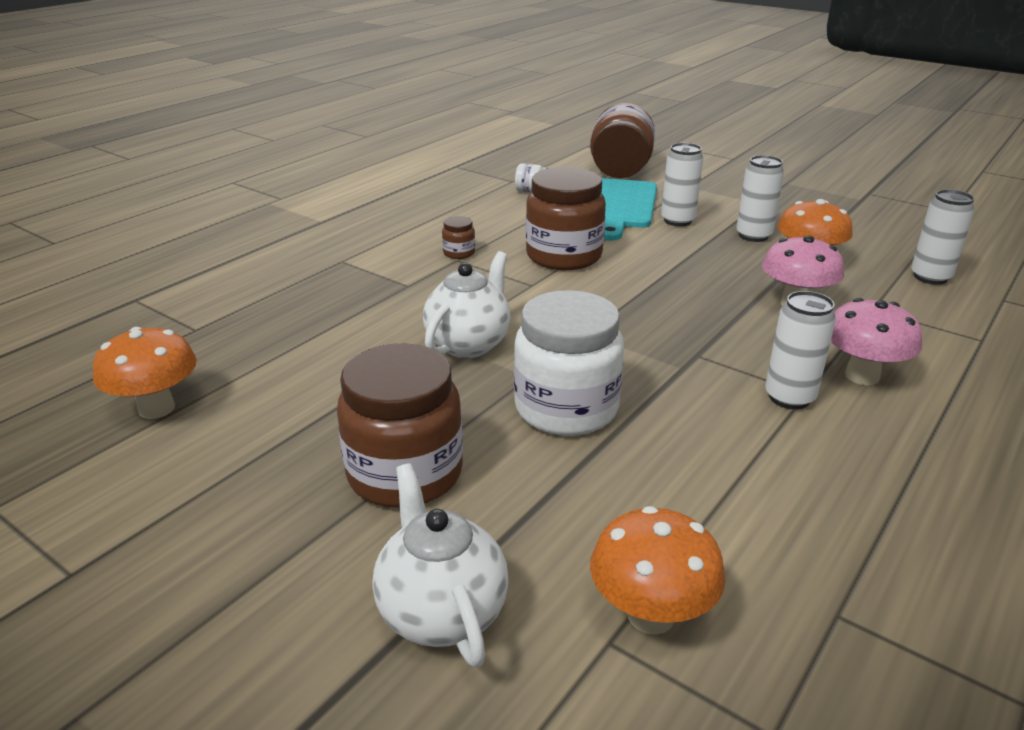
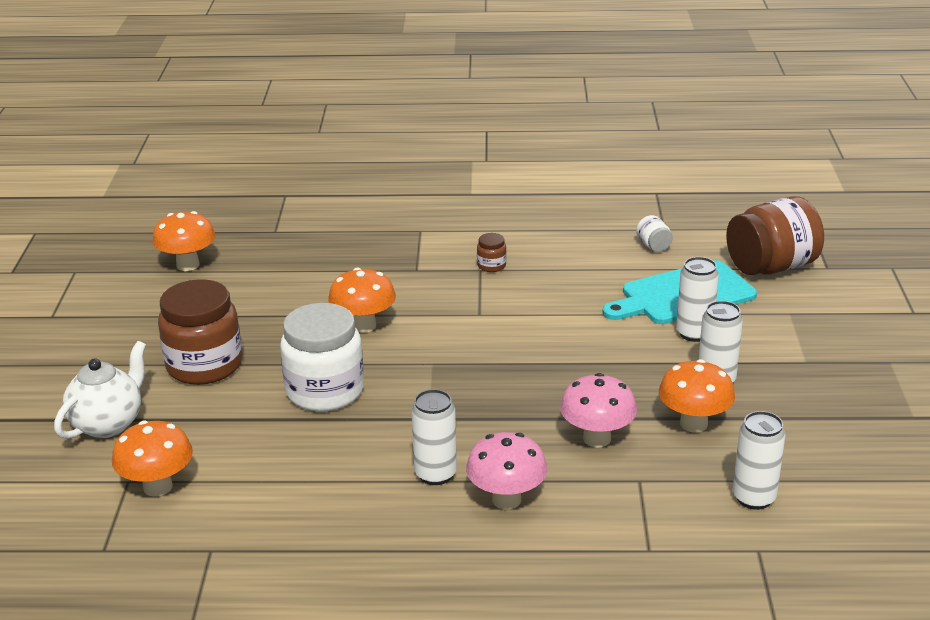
camera: 55 degrees right, 0 degrees up
white teapot [423,251,510,358] -> orange mushroom [328,268,396,333]
brown jar [526,167,606,270] -> none

